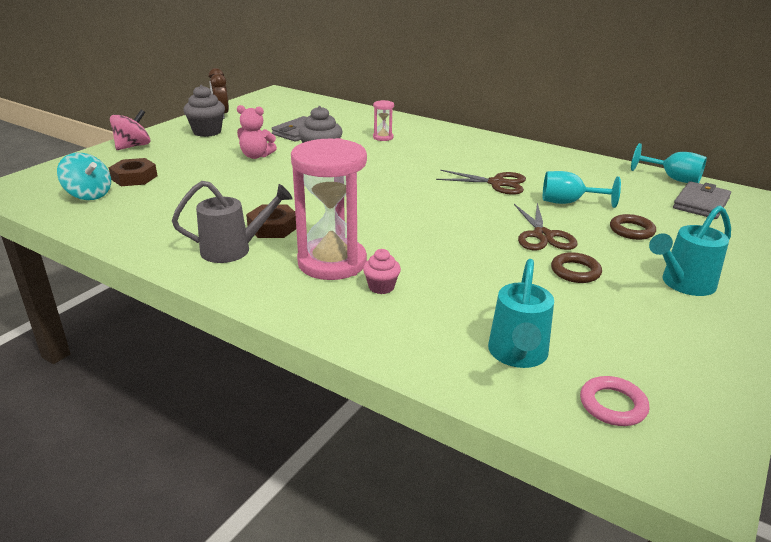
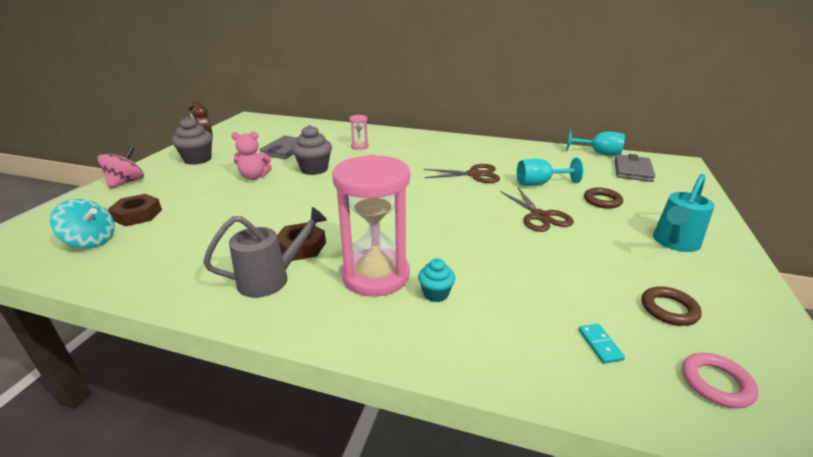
camera: 15 degrees left, 0 degrees up
pink cupcake [363,249,401,294] -> turquoise cupcake [418,258,455,302]
turquoise watering can [488,259,554,368] -> turquoise domino [578,324,625,364]
brown ring [551,252,602,283] -> brown ring moved to [642,286,702,326]

